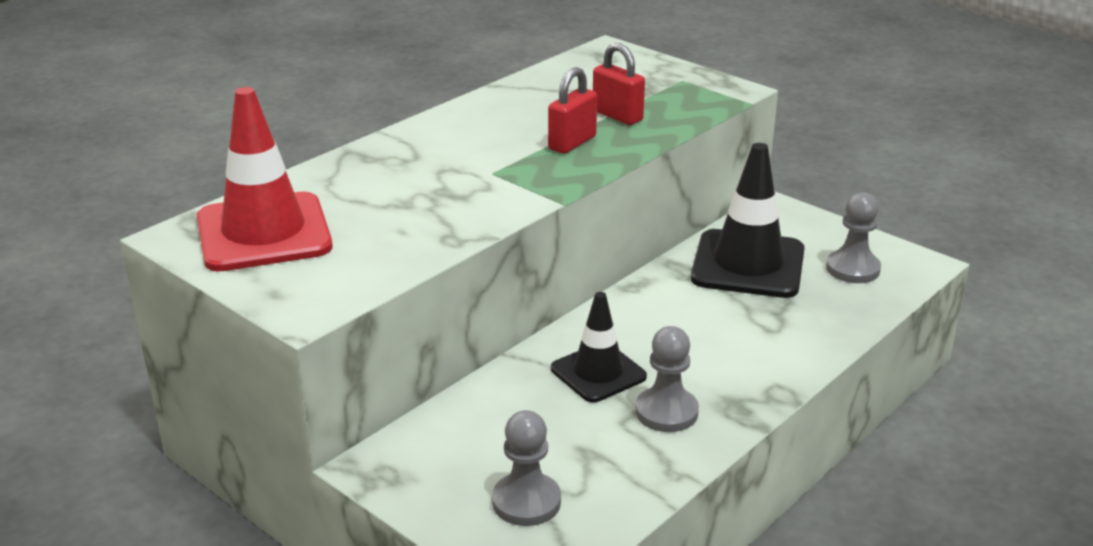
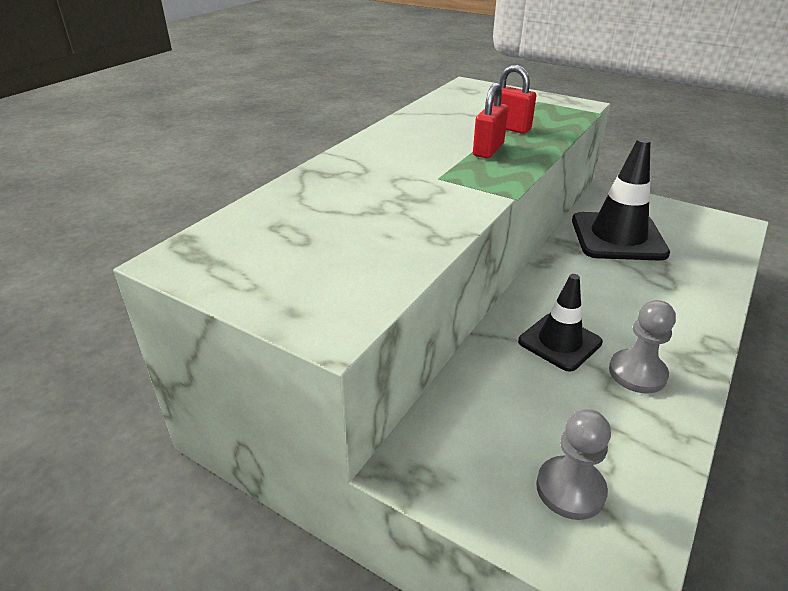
camera: 10 degrees left, 5 degrees up
red traffic cone [197,87,333,271] -> none
grey pawn [826,192,881,283] -> none

